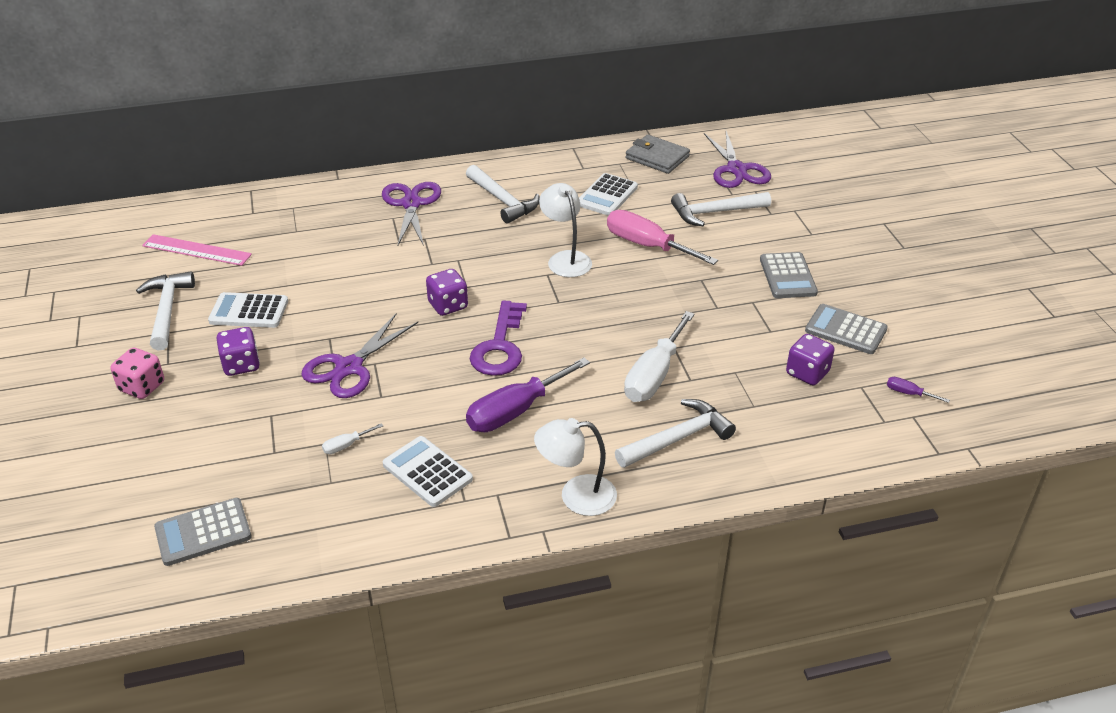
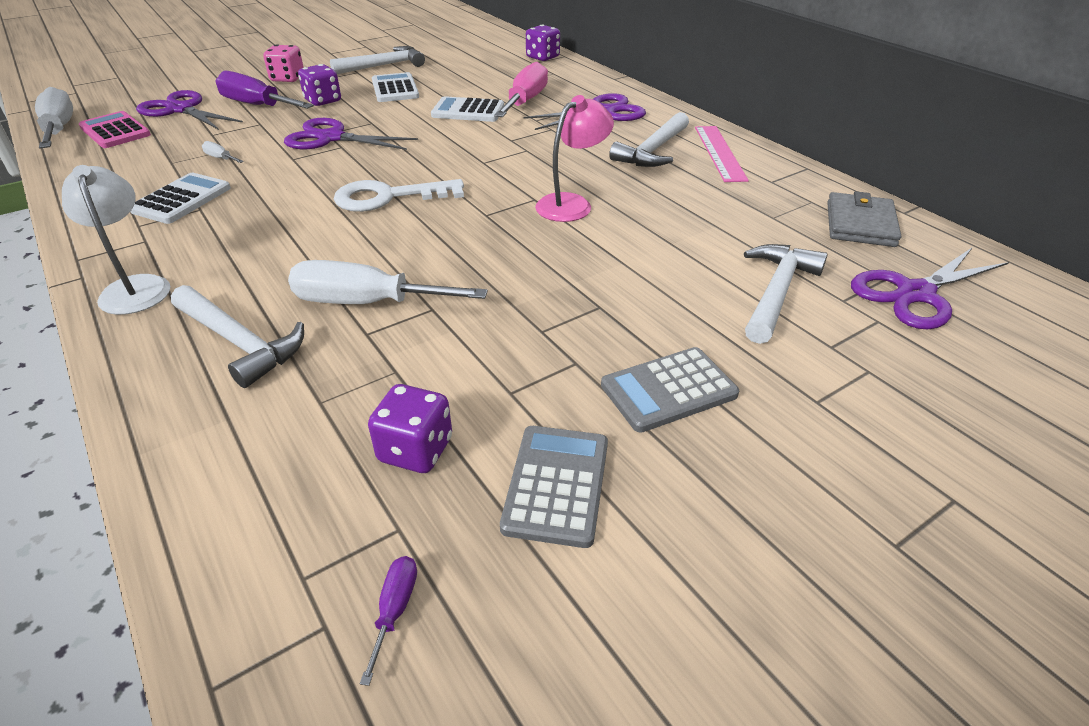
camera: 70 degrees right, 0 degrees up
pink ruler [142,234,252,266] -> pink ruler moved to [695,126,749,182]
grey calculator [154,498,252,566] -> pink calculator [79,111,151,148]
purple dice [426,269,468,316] -> purple dice moved to [526,25,560,61]
purple screwdriver [466,358,590,432] -> purple screwdriver moved to [216,71,314,109]
purple key [470,300,527,376] -> white key [334,179,464,212]
white lamp [539,183,592,277] -> pink lamp [535,95,614,222]
white calculator [579,173,638,216] -> white calculator moved to [431,96,504,122]
pink screwdriver [607,210,718,265] -> pink screwdriver moved to [494,62,548,117]
white hammer [671,192,771,226] -> white hammer turned 60 degrees clockwise [744,244,828,344]
none -> white screwdriver [35,87,73,149]
none -> purple scissors [136,90,243,130]

